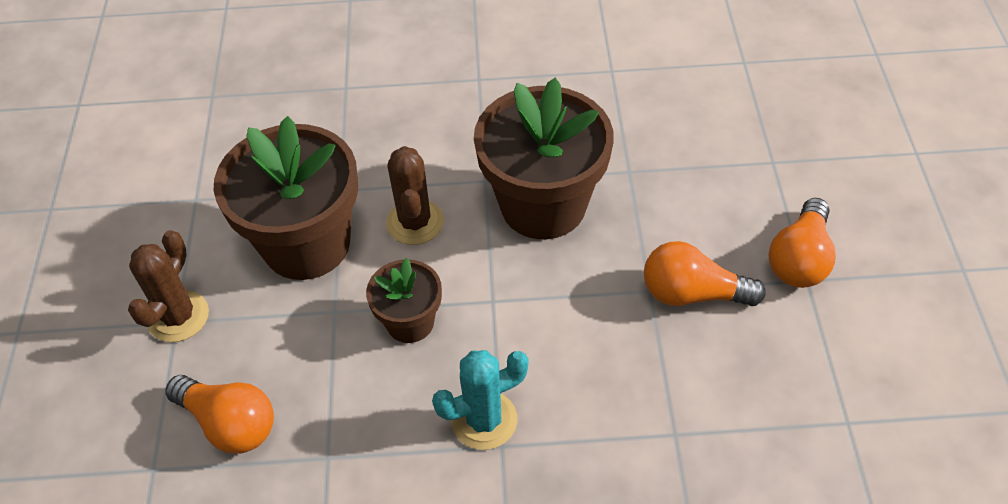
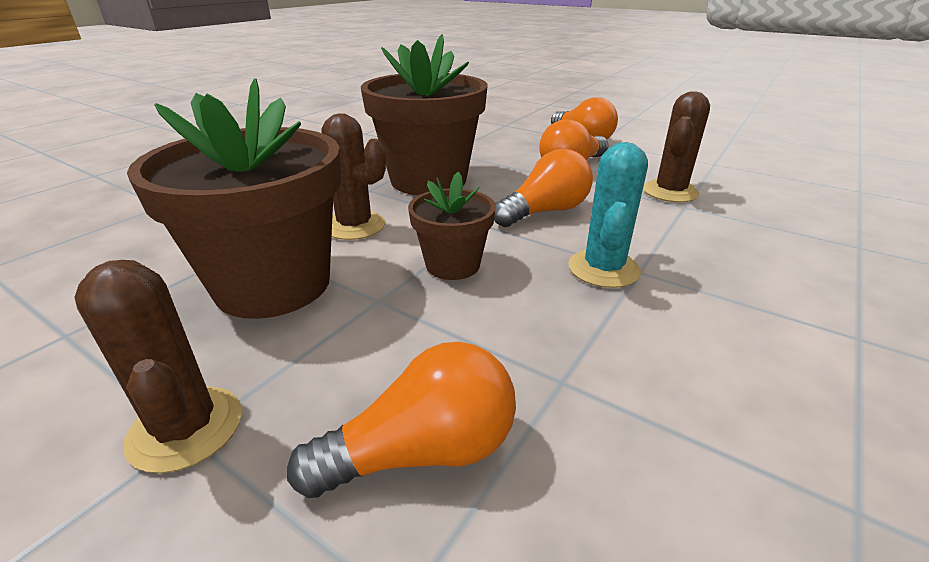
camera: 55 degrees left, 20 degrees down
none -> orange light bulb [494,149,593,227]
none -> brown cactus [643,91,710,202]

